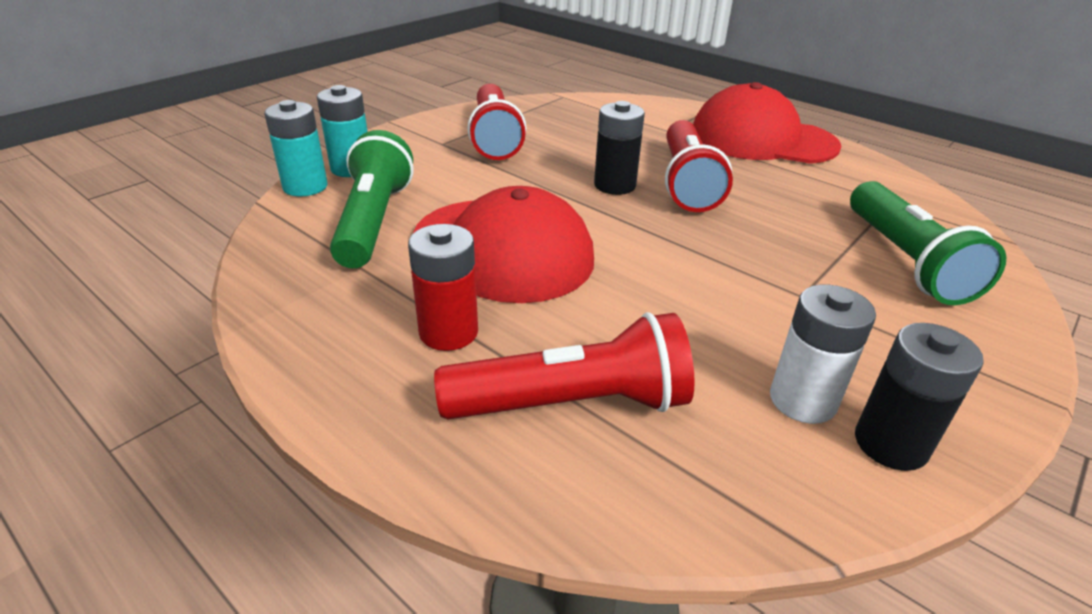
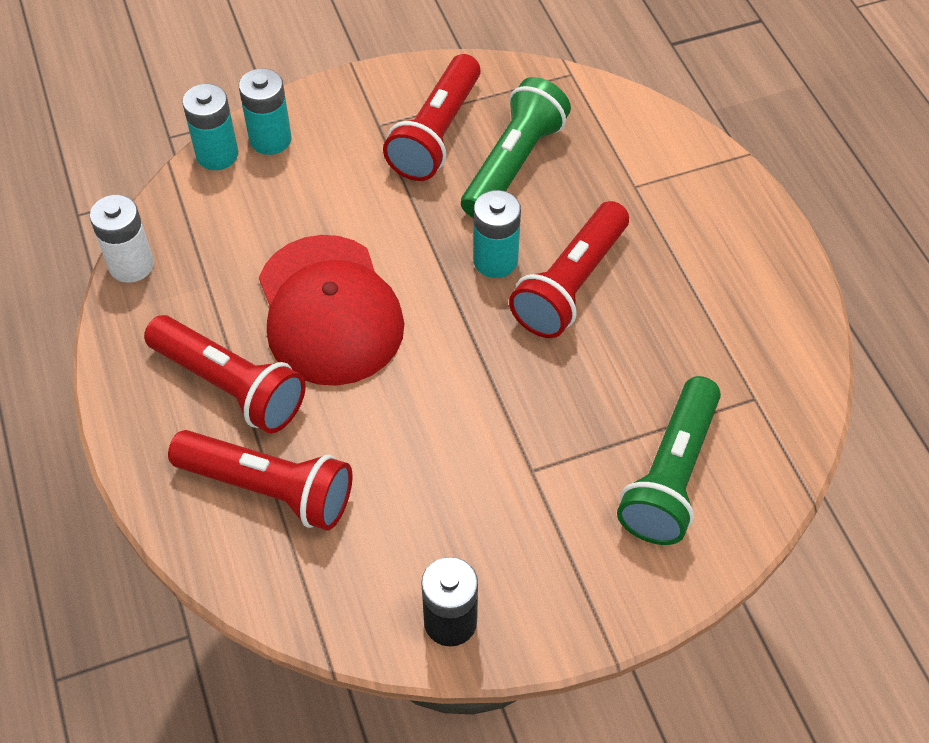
camera: 30 degrees right, 20 degrees up
green flashlight [330,130,413,268] -> green flashlight moved to [461,77,571,218]
red battery [408,224,478,351] -> red flashlight [144,315,306,434]
black battery [594,101,645,195] -> turquoise battery [473,190,521,278]
red cap [693,82,841,164] -> none
white battery [770,285,876,424] -> white battery moved to [90,195,154,283]

